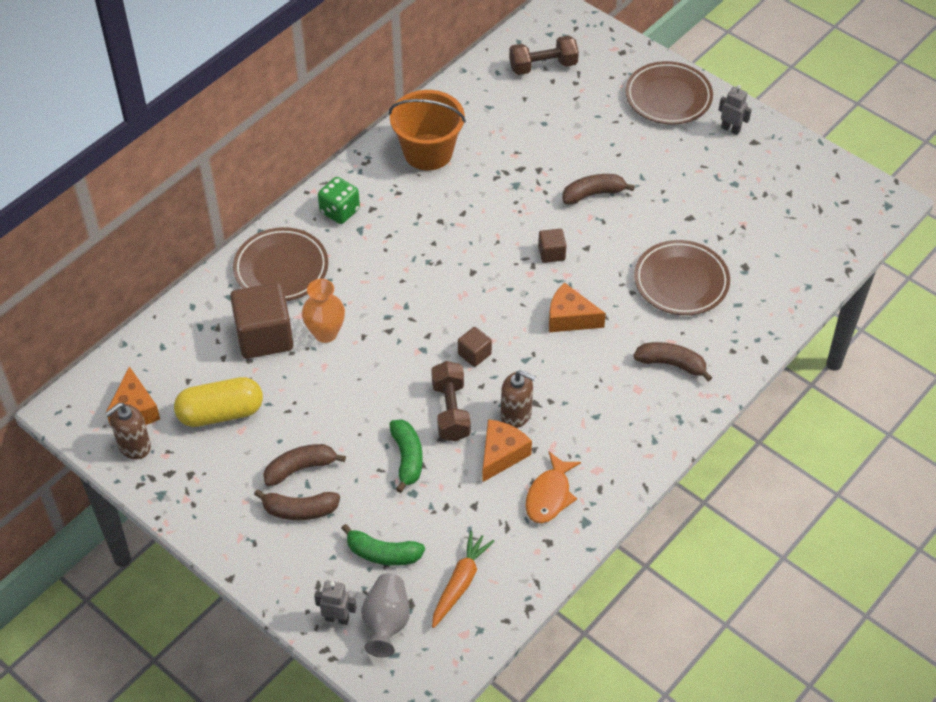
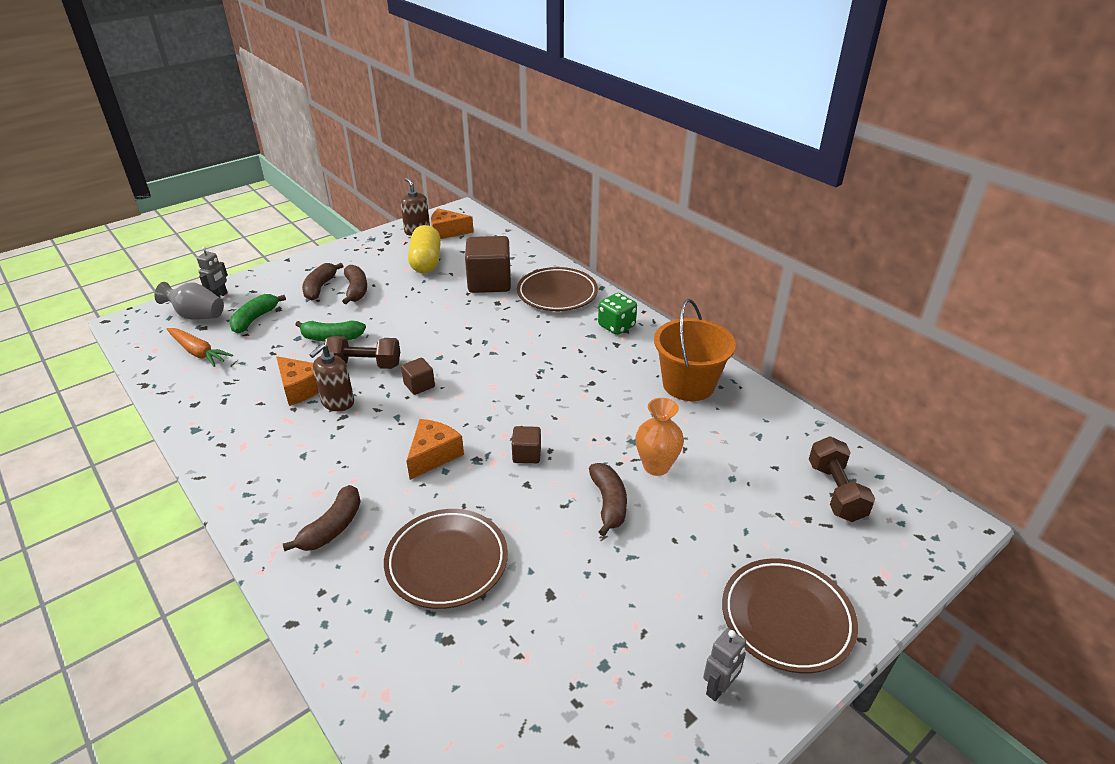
camera: 100 degrees right, 15 degrees down
orange vase [302,279,345,343] -> orange vase moved to [636,398,684,476]
orange fish [525,452,581,523] -> none

